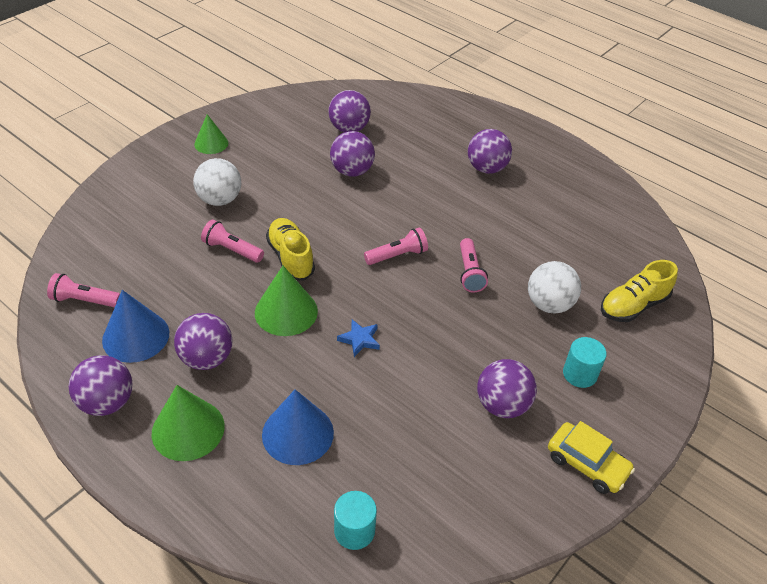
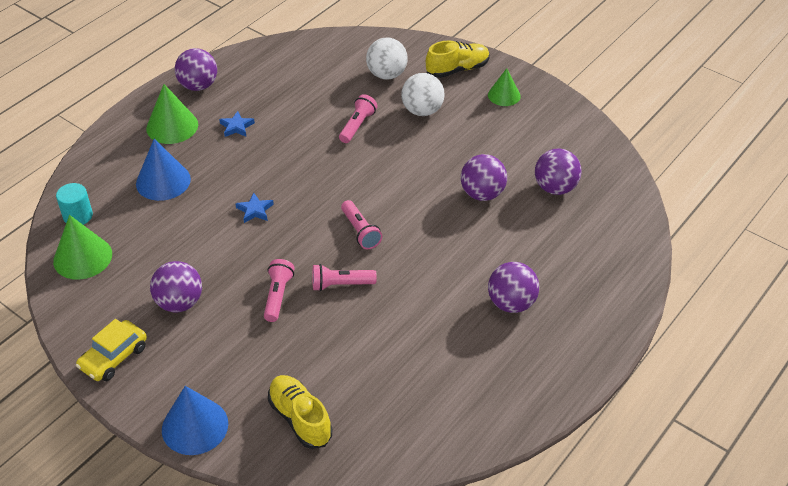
camera: 90 degrees right, 0 degrees up
pink flashlight [47,273,120,307] -> pink flashlight moved to [264,259,295,322]
blue cone [102,290,169,363] -> blue cone moved to [162,386,228,455]
purple ball [174,313,232,370] -> blue star [219,111,255,137]
green cone [255,266,318,336] -> green cone moved to [53,215,112,280]
yellow shoe [266,218,315,281] -> yellow shoe moved to [426,40,490,78]
white ball [528,261,581,313] -> white ball moved to [366,38,408,79]
turquoise cylinder [563,337,607,388] -> none

